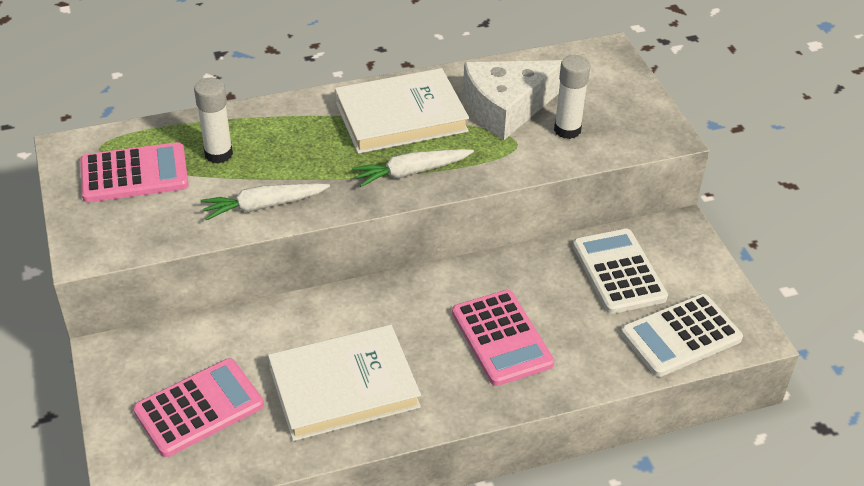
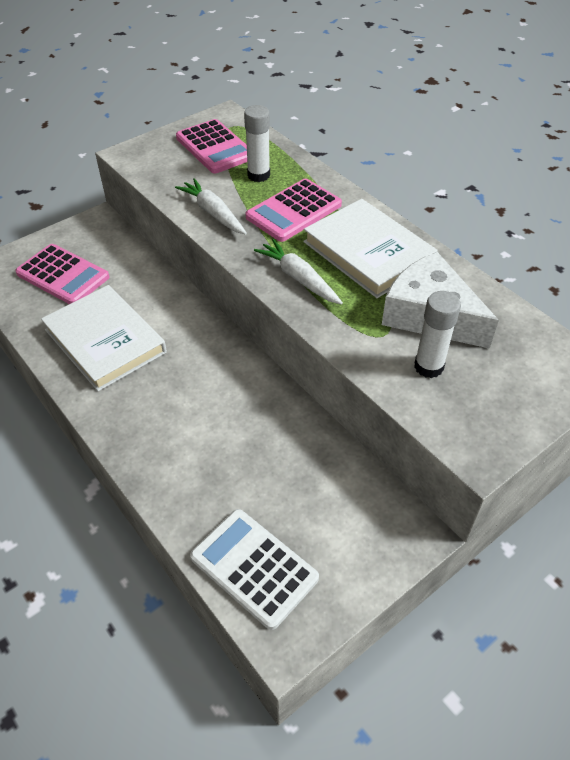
camera: 70 degrees right, 5 degrees up
pink calculator [452,290,554,386] -> pink calculator moved to [246,178,342,242]
white calculator [573,229,668,314] -> none

